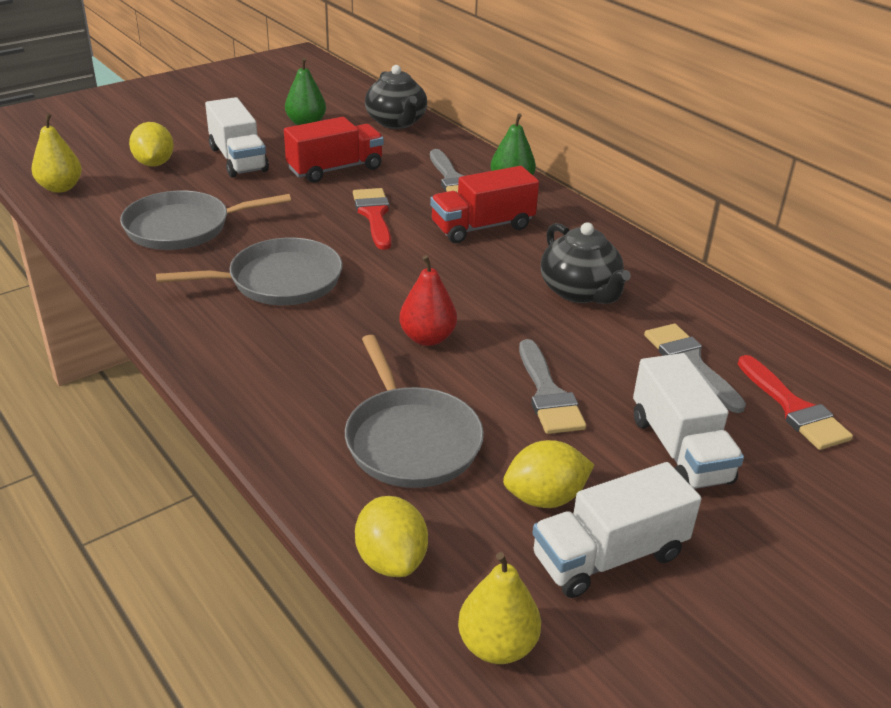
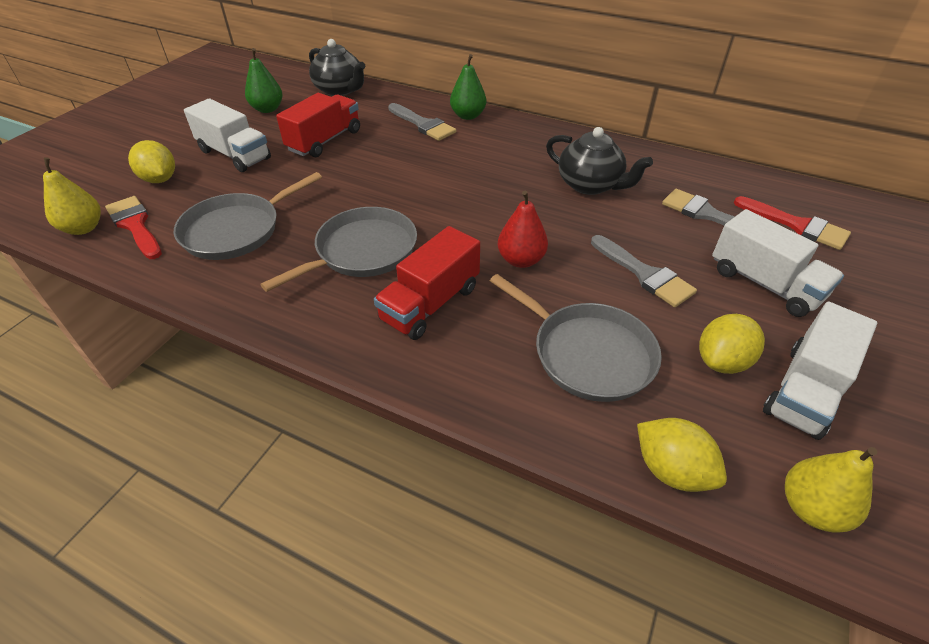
camera: 25 degrees left, 10 degrees up
red brush [353,188,391,250] -> red brush moved to [105,196,162,259]
red truck [430,166,539,243] -> red truck moved to [374,226,480,340]

